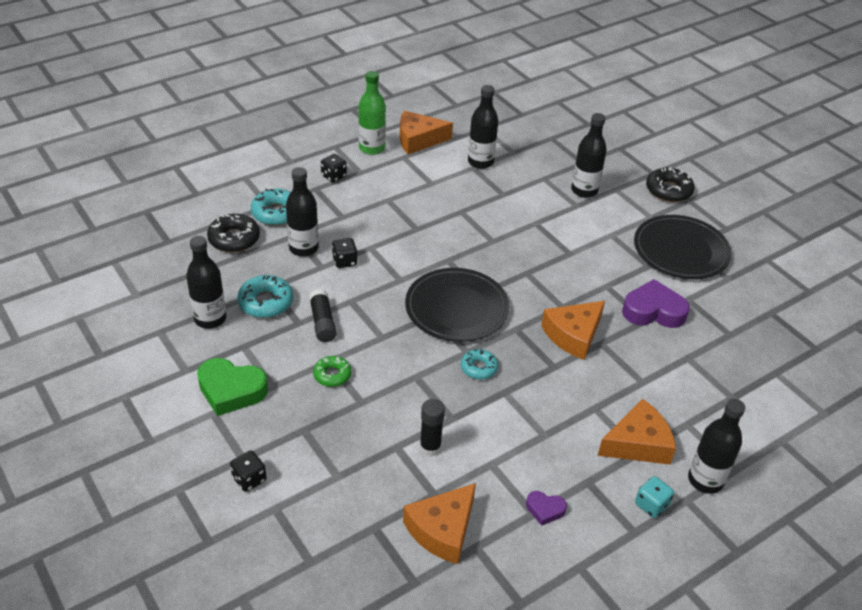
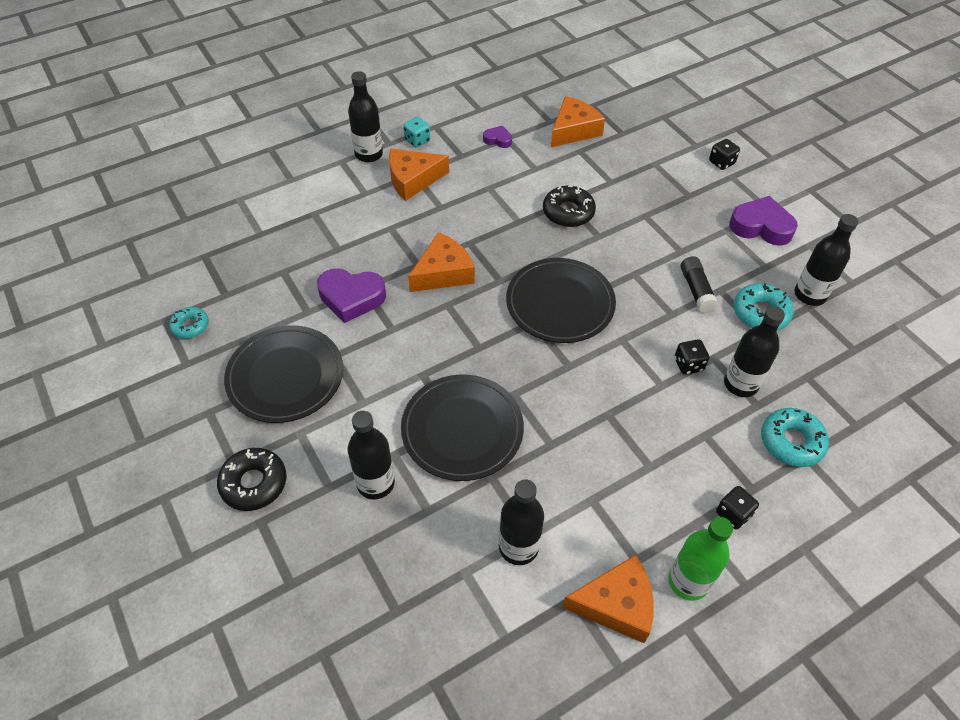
camera: 175 degrees left, 10 degrees up
green heart [197,358,268,416] -> purple heart [729,196,798,246]
black donut [207,214,260,252] -> black donut moved to [543,185,596,227]
green donut [313,356,351,387] -> none
black glue stick [420,399,445,456] -> none
turquoise donut [461,349,498,380] -> turquoise donut moved to [169,307,209,339]
none -> black plate [401,374,524,481]

